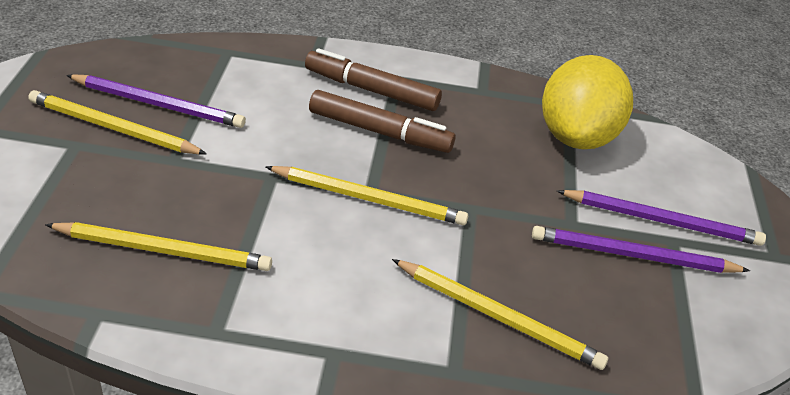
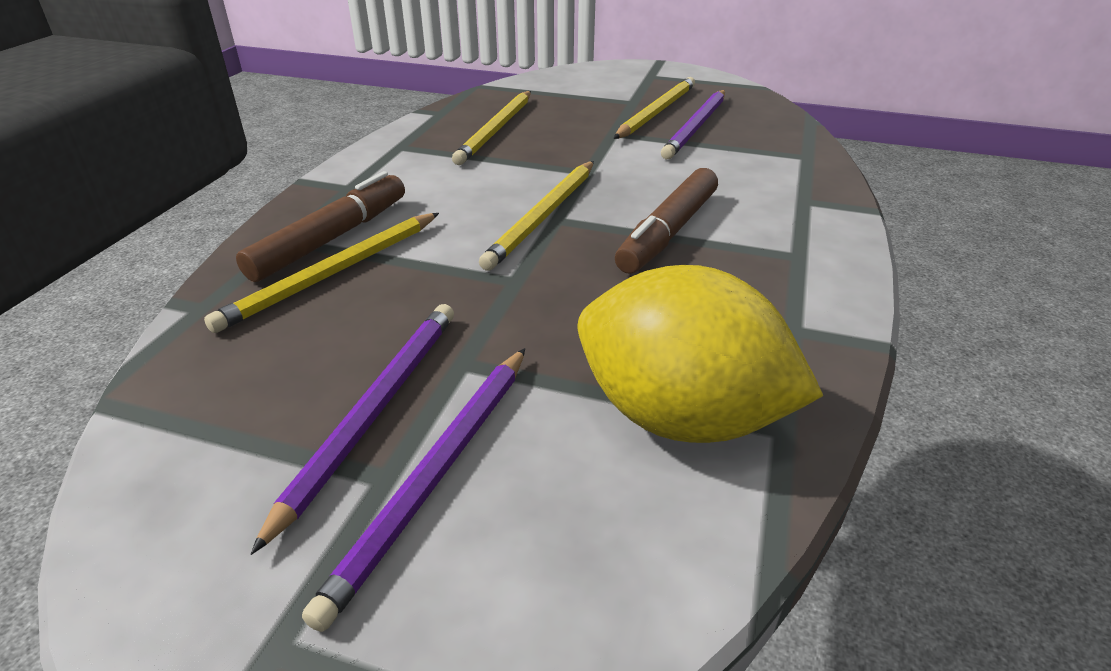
camera: 105 degrees right, 5 degrees down
brown marker [305,48,442,111] -> brown marker moved to [236,171,405,282]

